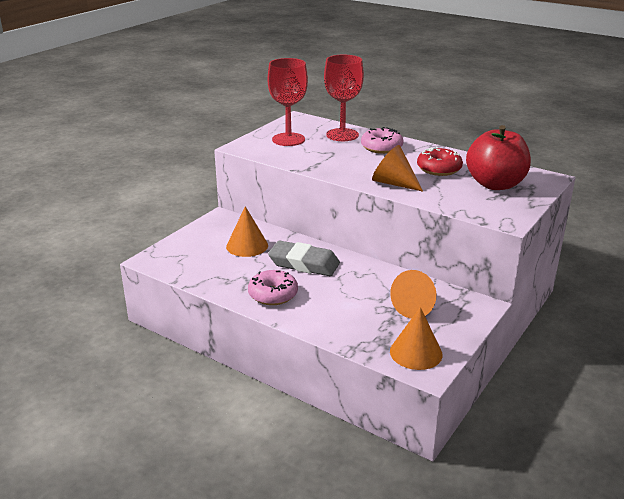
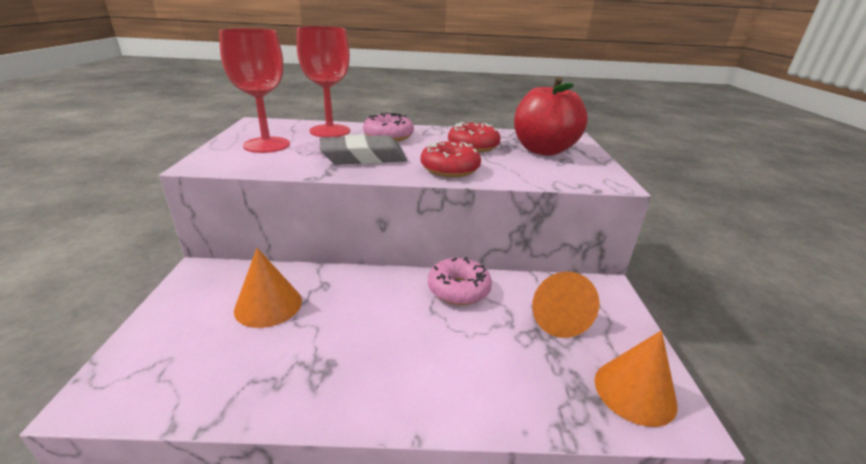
camera: 35 degrees left, 0 degrees up
pink donut [248,270,298,305] -> pink donut moved to [428,257,492,305]
grey eraser [268,241,340,276] -> grey eraser moved to [320,134,407,165]
orange cone [372,145,423,192] -> red donut [421,141,481,177]

